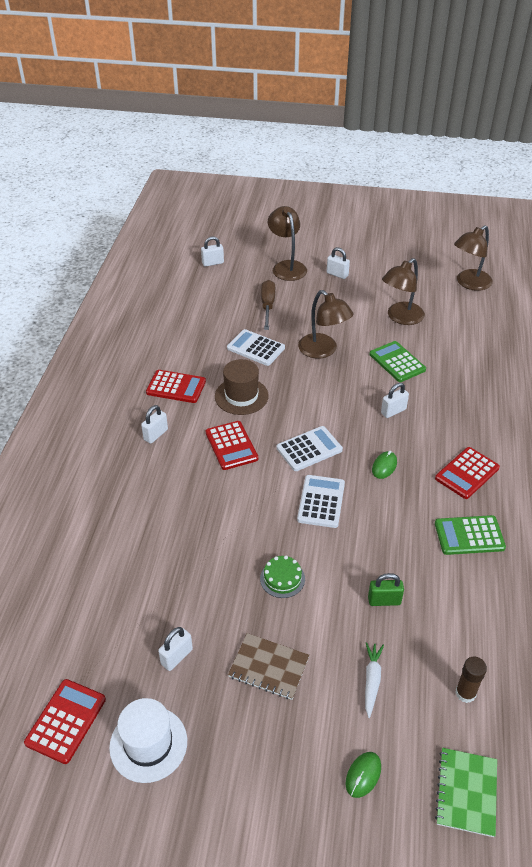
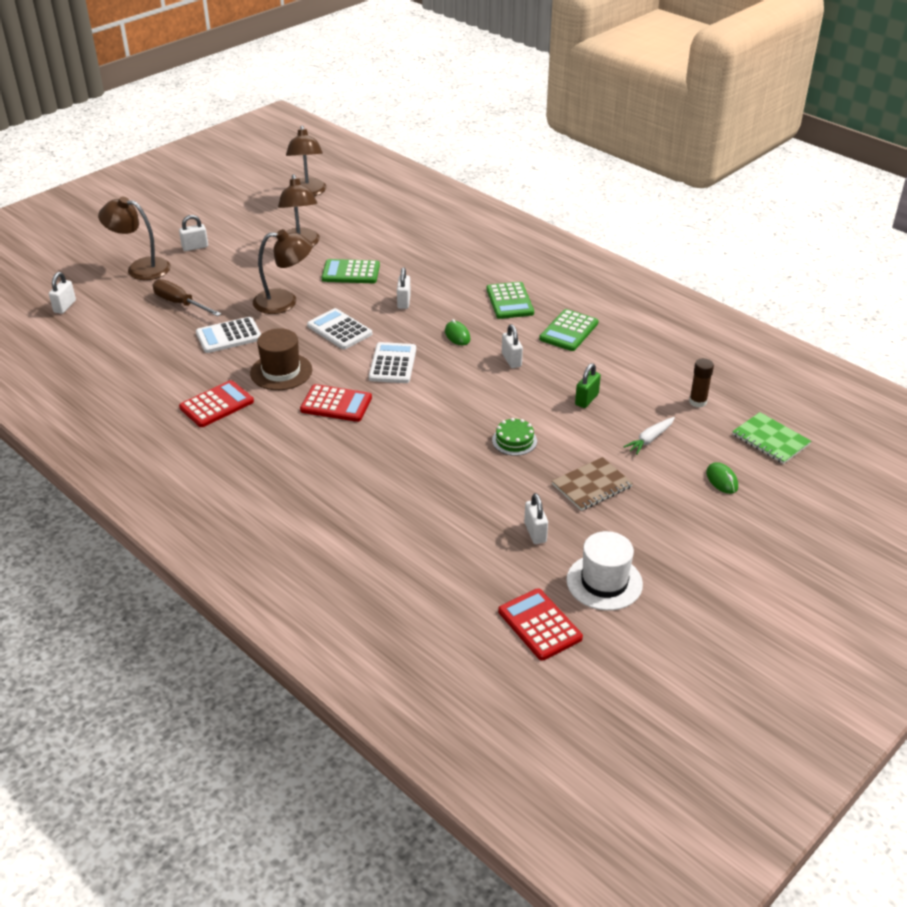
camera: 55 degrees left, 5 degrees down
white padlock [141,405,168,444] -> white padlock moved to [502,324,523,368]
white calculator [297,475,345,528] -> white calculator moved to [307,308,372,349]
white carrot [365,642,384,718] -> white carrot turned 90 degrees counterclockwise [623,417,675,455]
red calculator [435,447,500,499] -> green calculator [486,282,534,319]

